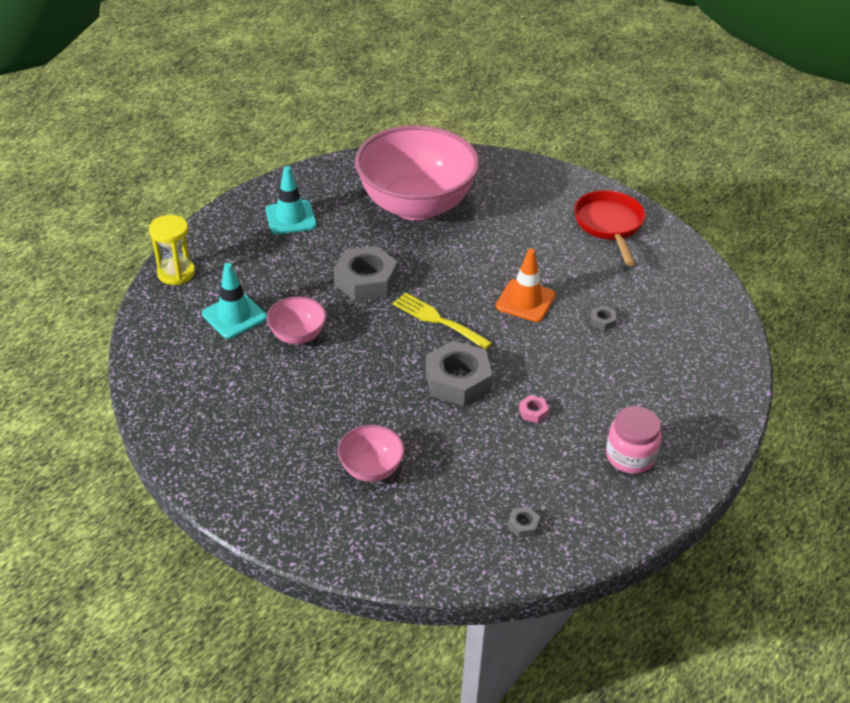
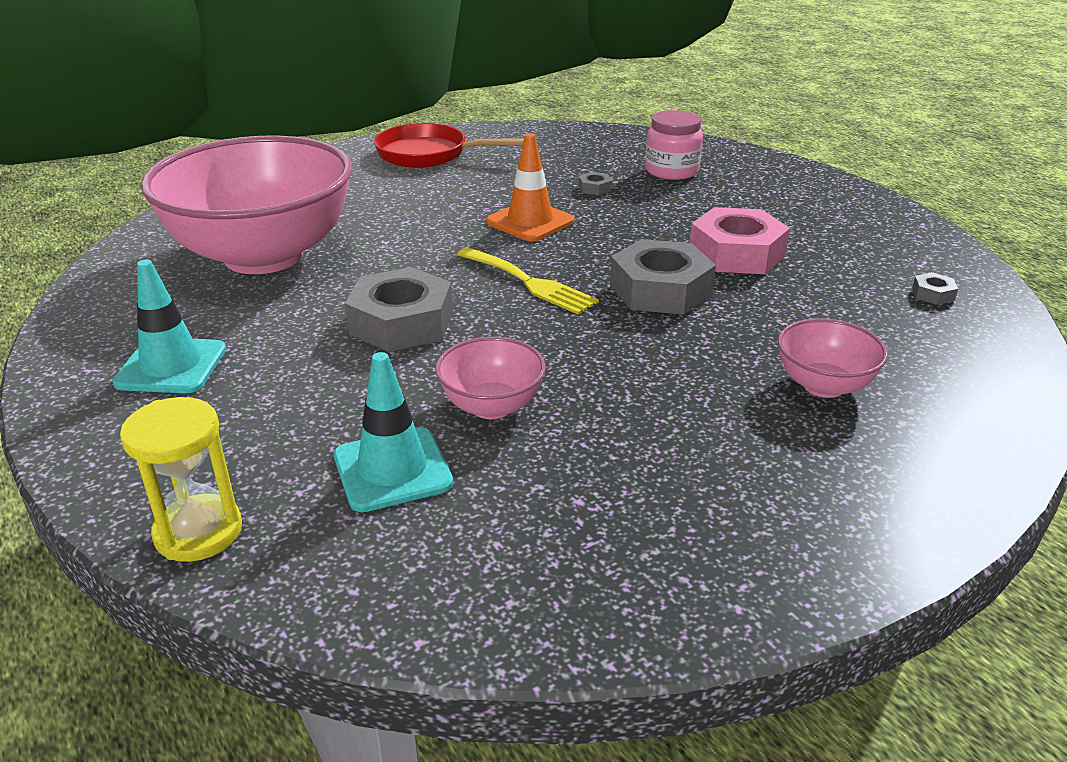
camera: 70 degrees left, 10 degrees down
yellow fork [393,292,492,350] -> yellow fork turned 105 degrees counterclockwise [457,247,599,314]
pink nut [519,395,549,423] -> pink nut [690,207,790,274], size x2.41
pink jar [606,406,662,474] -> pink jar moved to [645,110,703,180]

